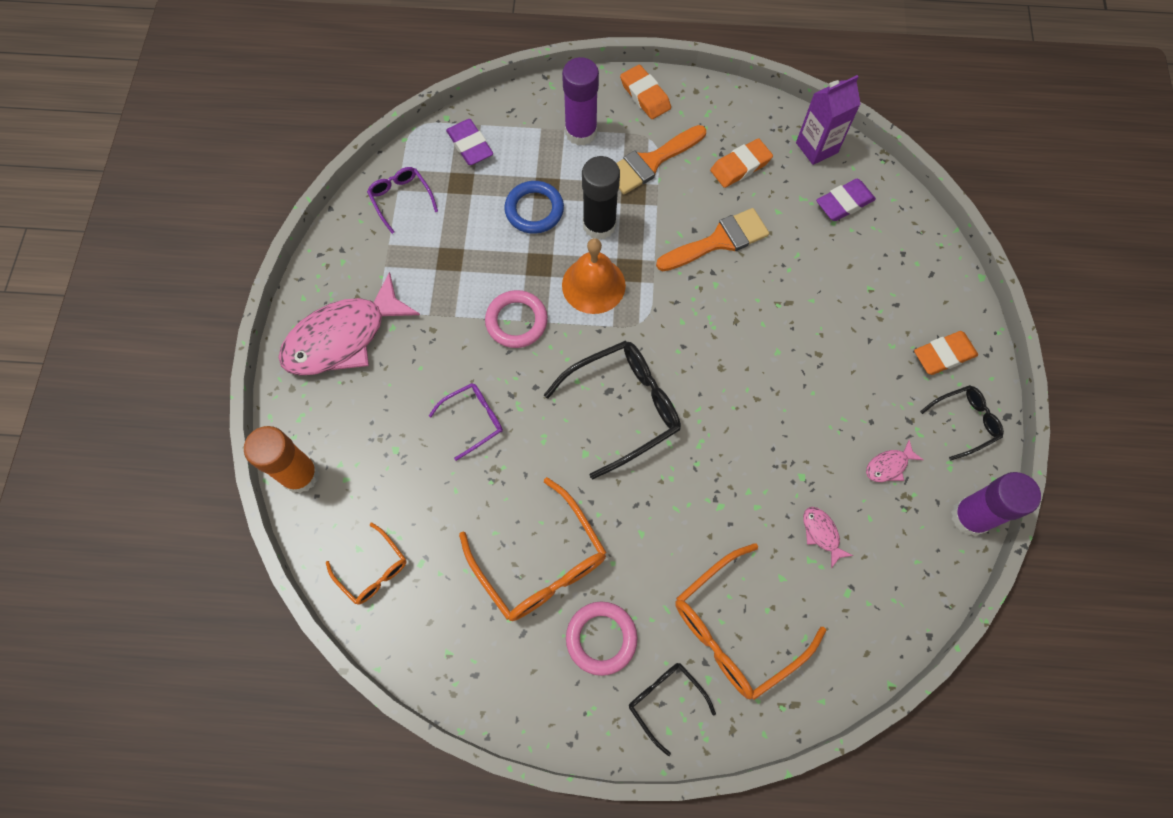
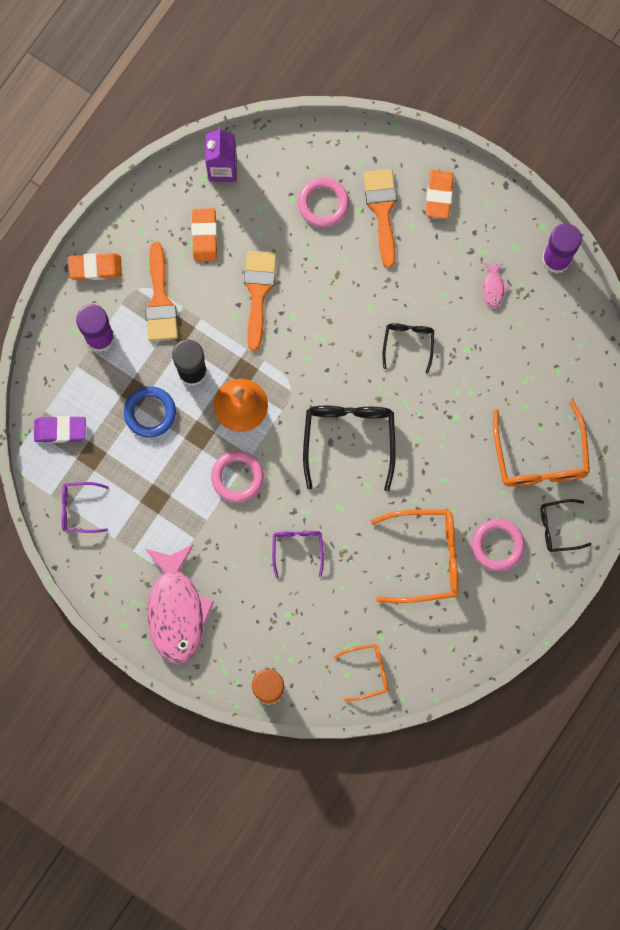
camera: 60 degrees left, 10 degrees up
pink fish [803,507,853,568] -> none
purple eraser [816,178,876,221] -> none
black glasses [920,385,1004,461] -> black glasses moved to [382,323,434,374]
none -> pink ring [298,178,349,227]
none -> orange brush [364,169,397,268]

